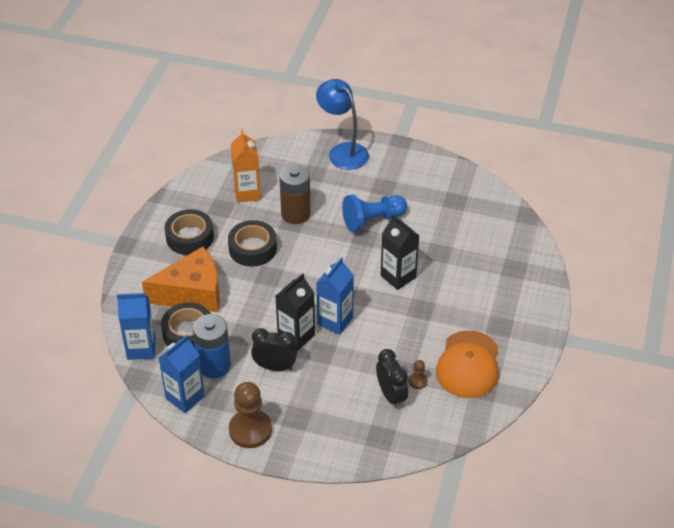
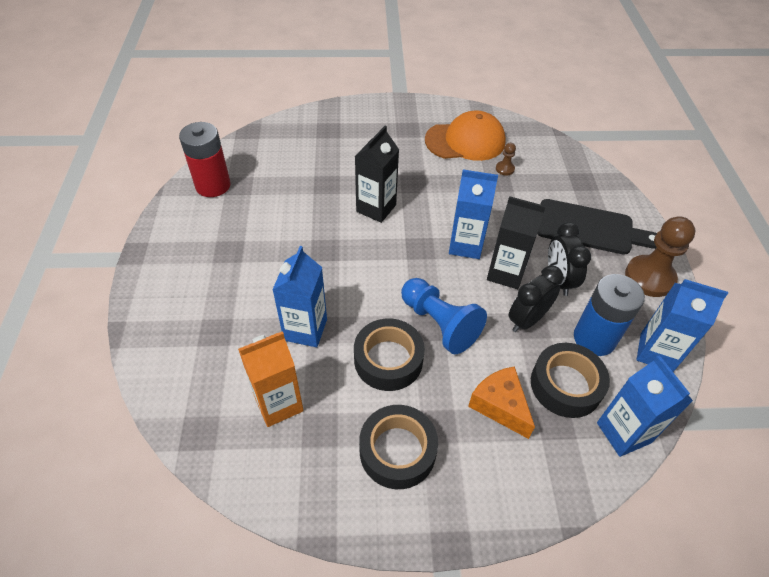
camera: 110 degrees left, 5 degrees up
orange cheese [142,247,220,312] -> orange cheese [468,366,535,439], size x0.60
brown battery [279,164,311,224] -> blue carton [272,246,327,347]
blue lamp [316,79,369,170] -> none
blue pawn [342,195,407,232] -> blue pawn moved to [401,278,487,354]
black clock [376,349,408,409] -> black clock moved to [509,266,563,332]
none -> red battery [179,122,230,197]
none -> black cutting board [537,199,657,255]

